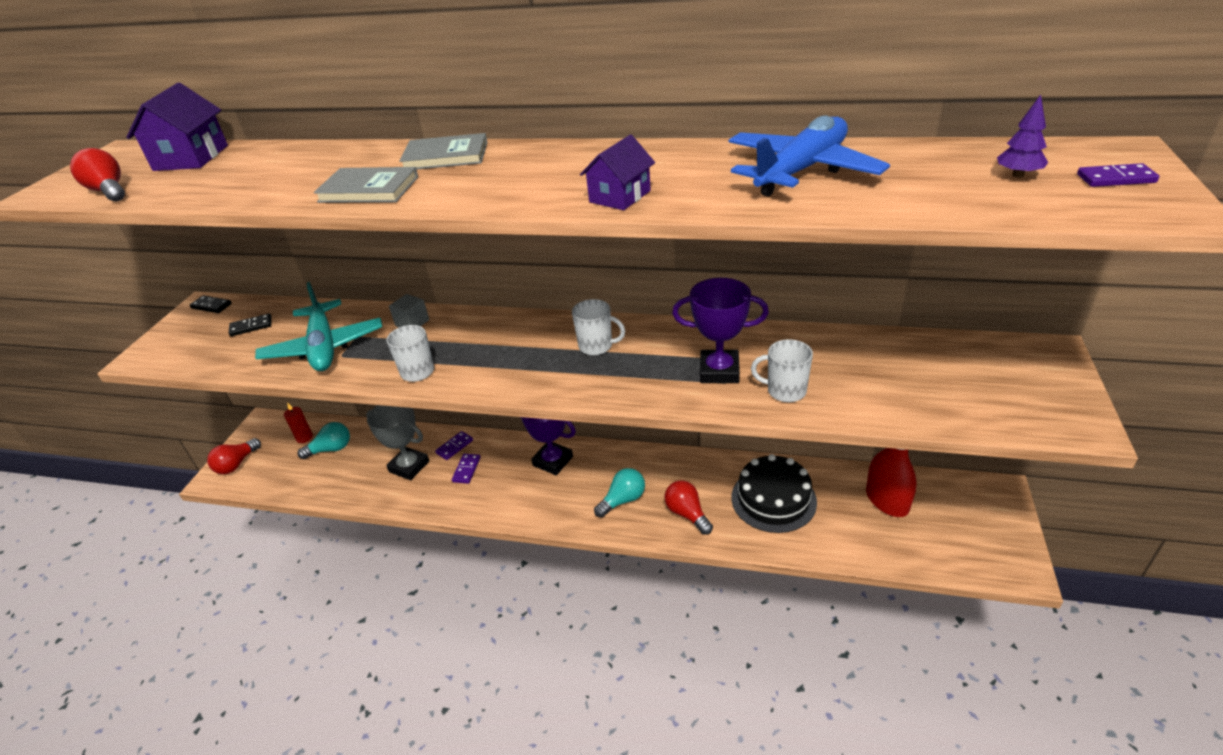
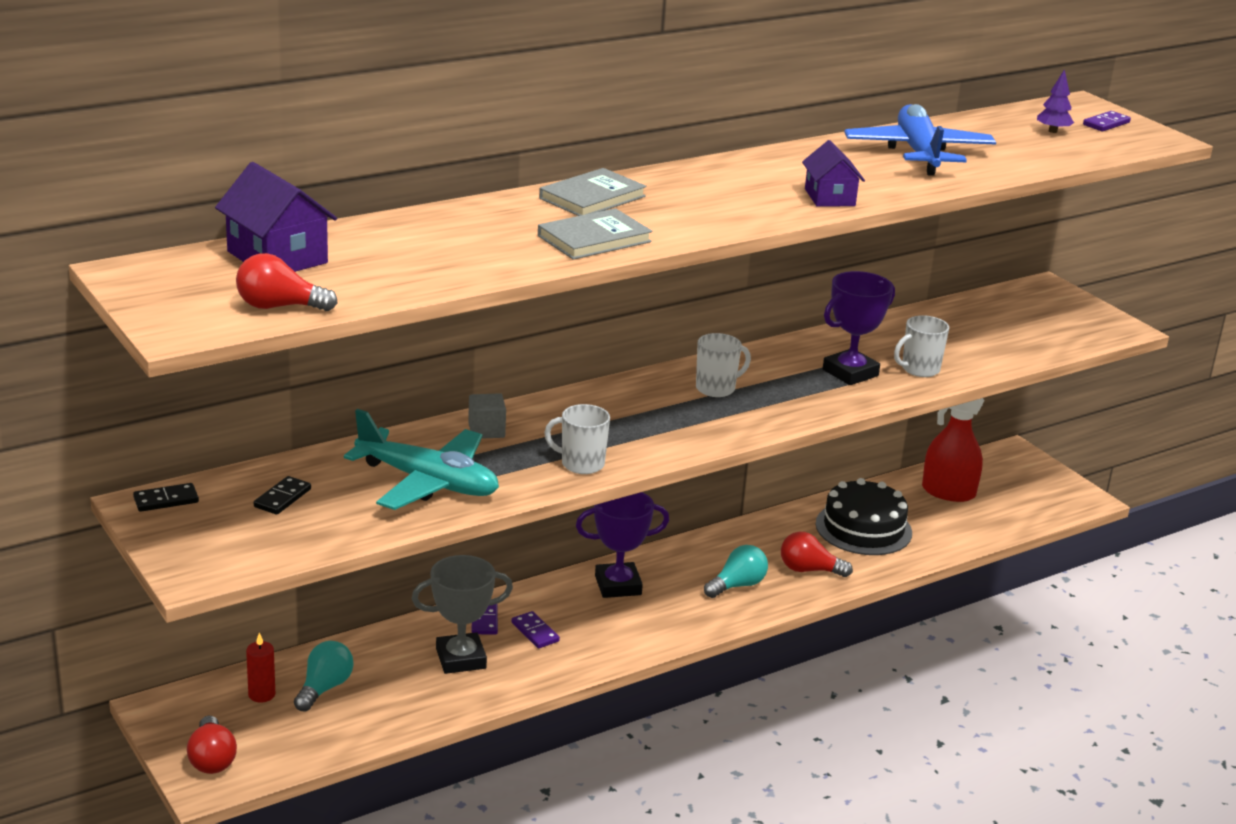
camera: 50 degrees left, 10 degrees down
turquoise light bulb [594,468,645,518] -> turquoise light bulb turned 45 degrees clockwise [704,545,768,598]

